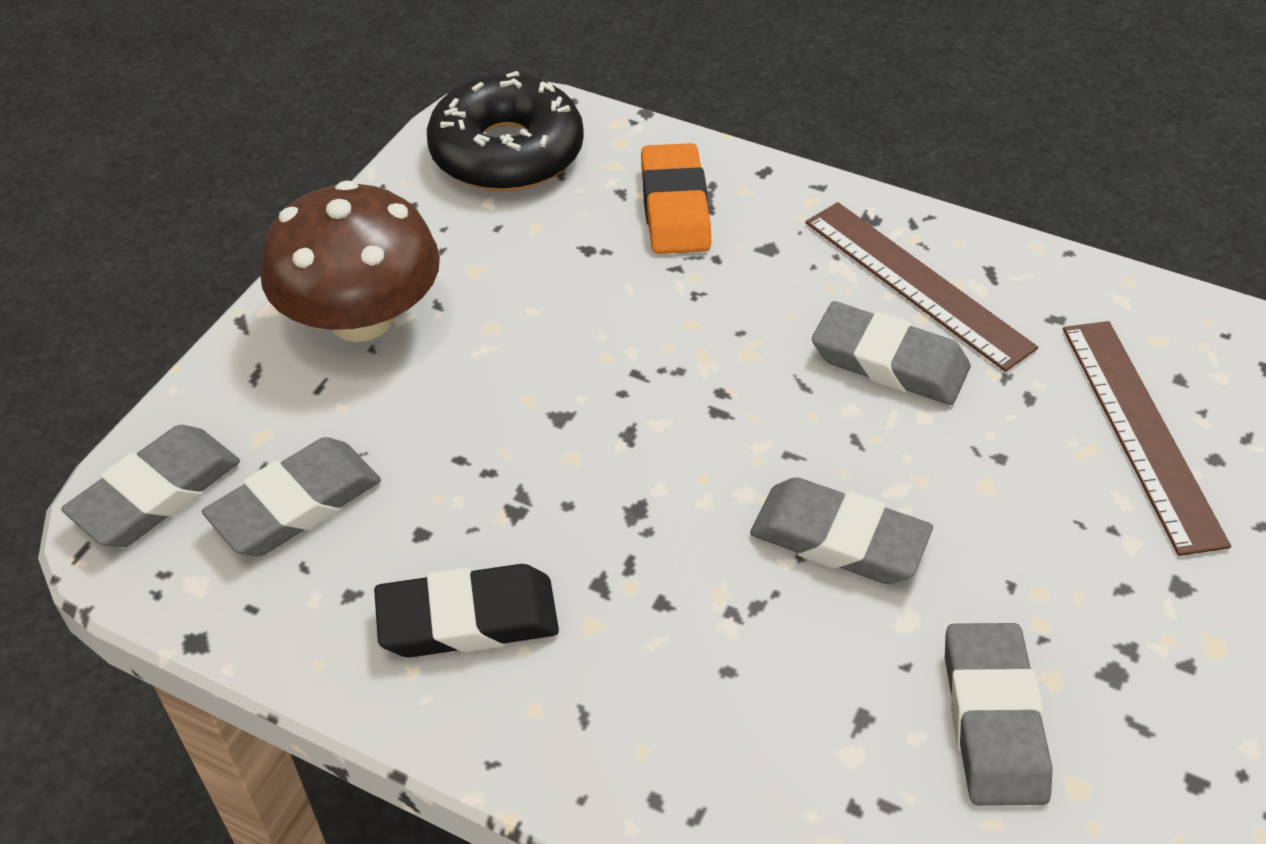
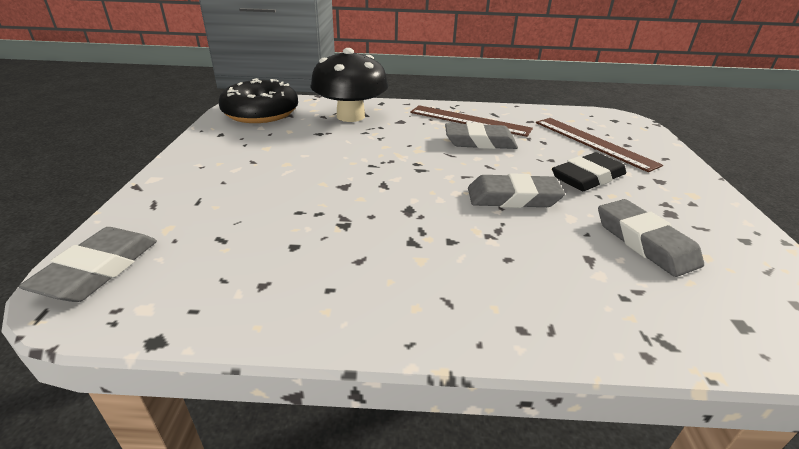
camera: 25 degrees left, 15 degrees down
grey eraser [202,437,381,556] -> none
brown mushroom [260,180,440,342] -> none
black eraser [374,564,559,658] -> black eraser moved to [552,152,626,191]
orange eraser [641,143,711,254] -> black mushroom [310,48,389,122]

